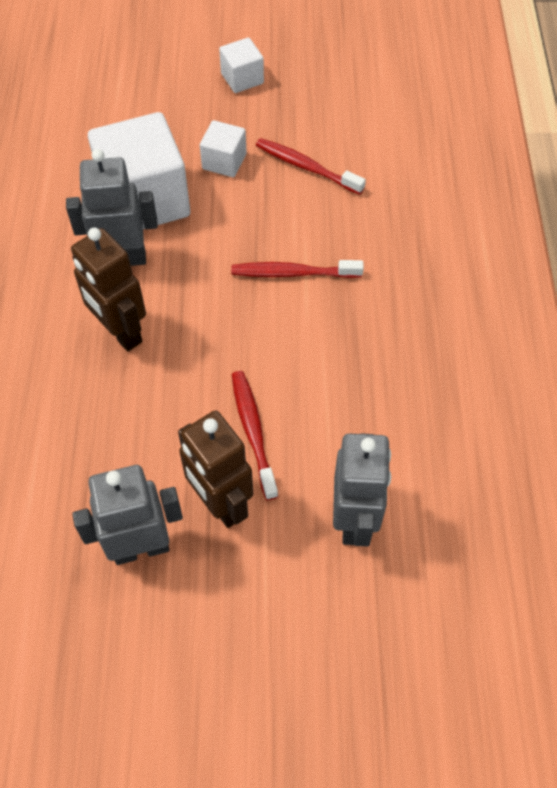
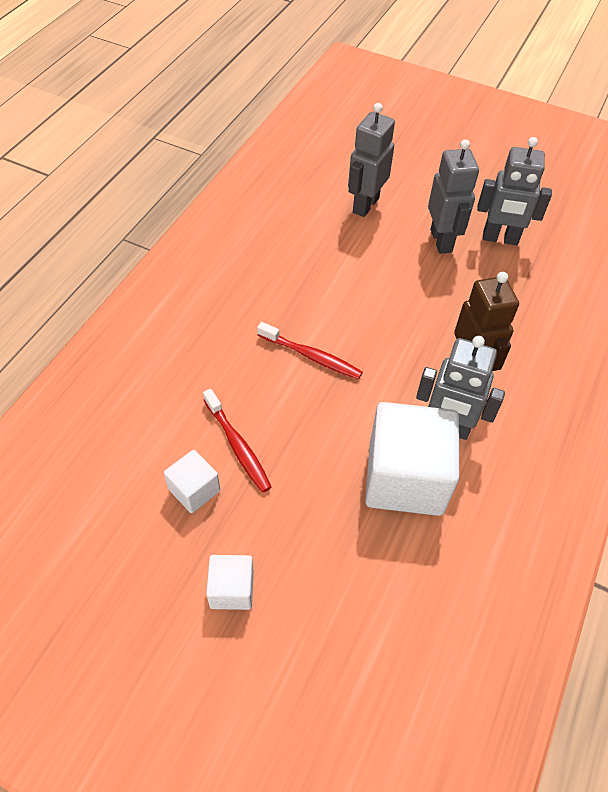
camera: 155 degrees left, 5 degrees down
brown robot [178,411,253,528] -> grey robot [428,139,479,254]
white cube [200,120,247,177] -> white cube moved to [164,450,220,513]
red toothbrush [231,371,278,500] -> none

